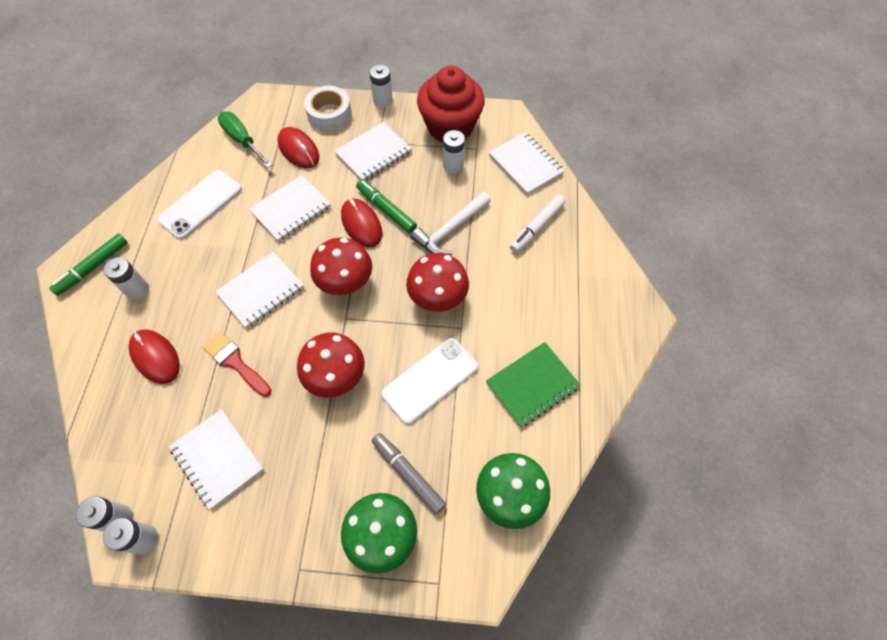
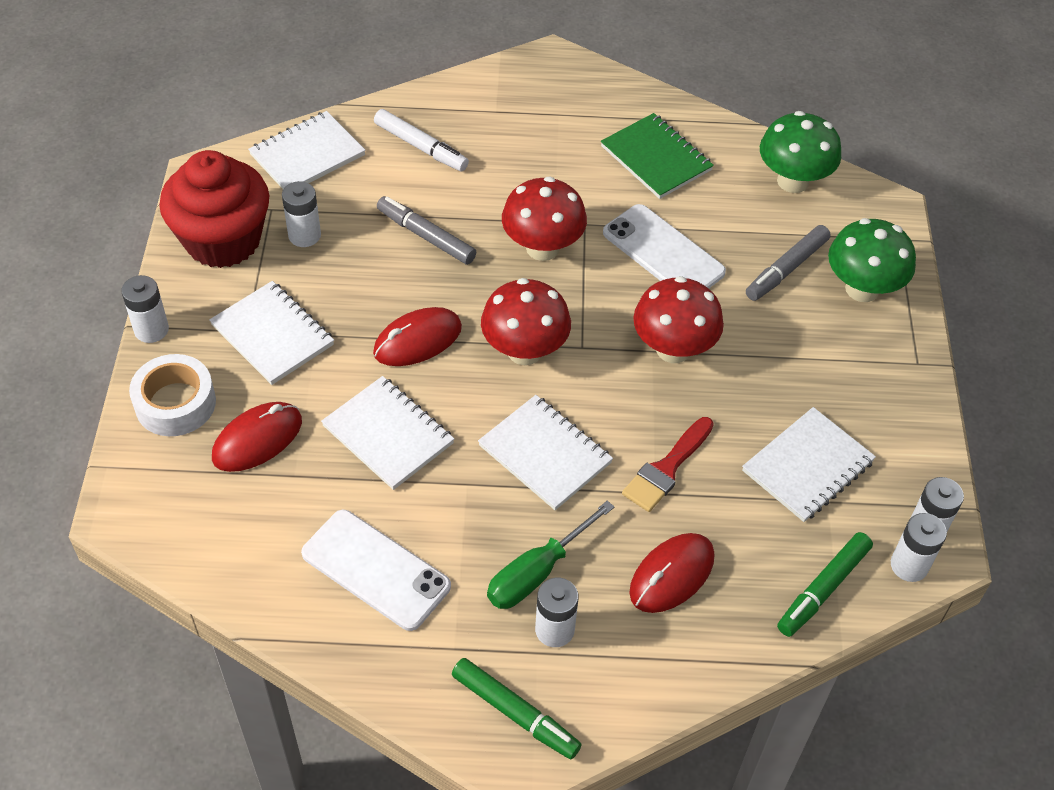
camera: 95 degrees left, 10 degrees down
green screwdriver [218,111,272,168] -> green screwdriver moved to [487,500,614,609]
green marker [356,180,417,233] -> green marker moved to [777,532,873,637]
white hammer [411,192,491,255] -> grey marker [377,196,476,265]

